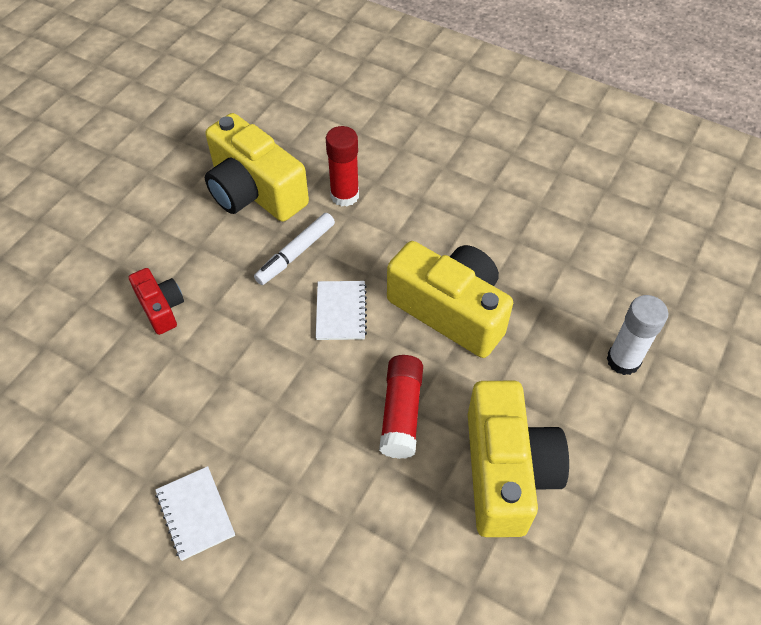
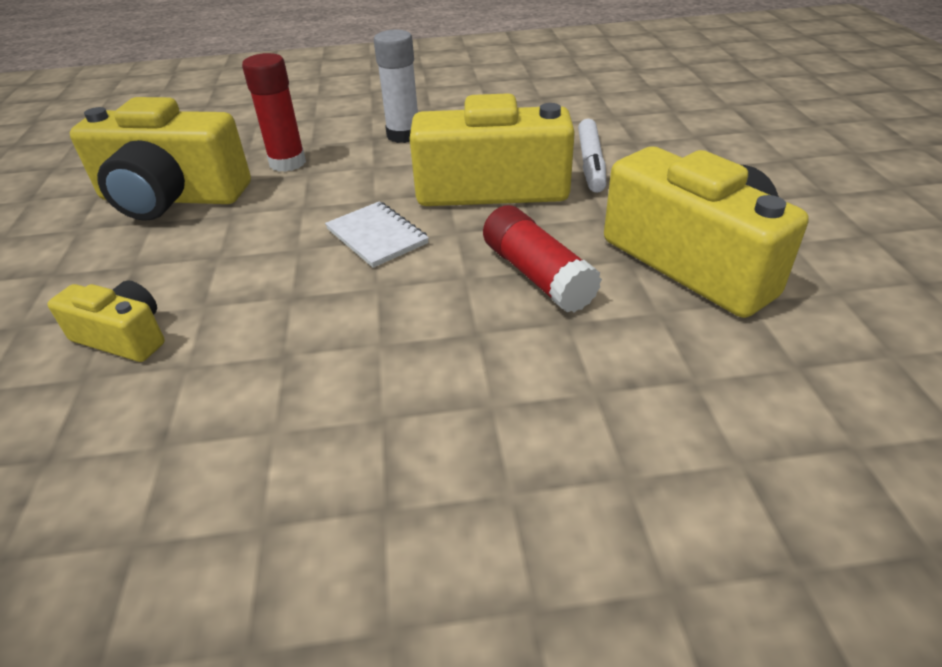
camera: 35 degrees left, 15 degrees down
red camera [129,268,184,335] -> yellow camera [48,280,165,362]
white notebook [155,466,235,561] -> none
white marker [254,213,335,285] -> white marker moved to [578,119,606,193]
white glue stick [607,295,668,375] -> white glue stick moved to [374,30,418,143]

